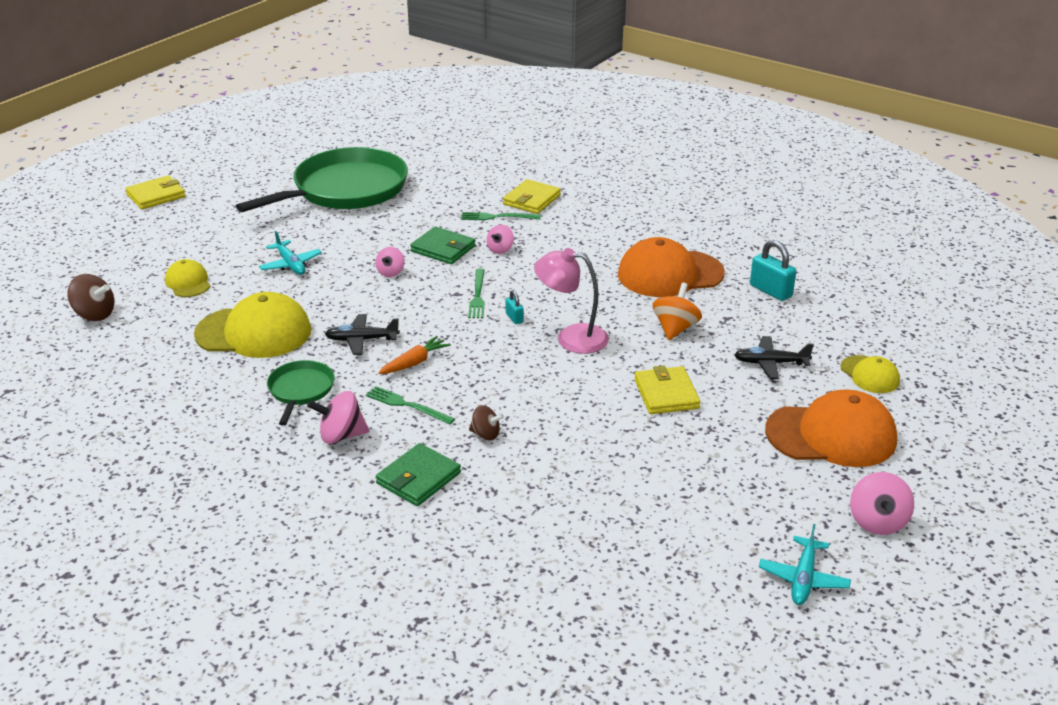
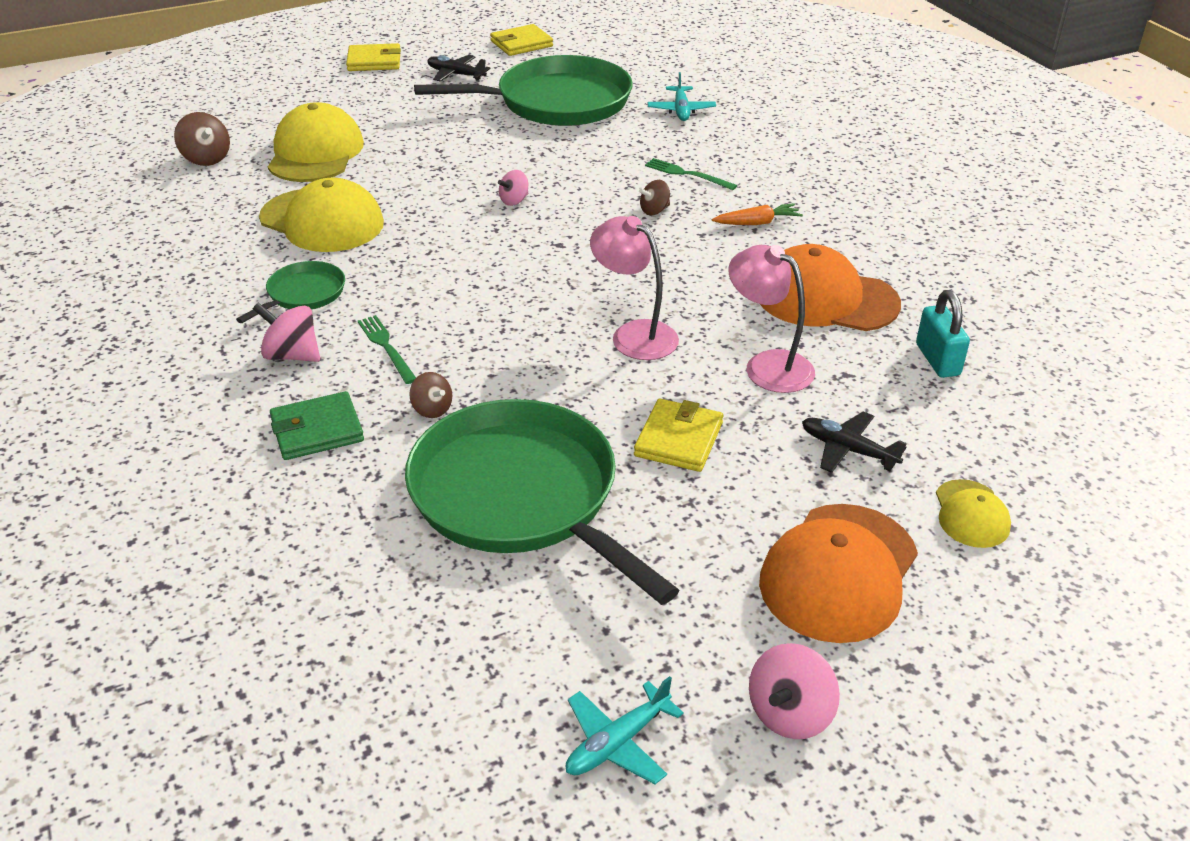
camera: 30 degrees right, 5 degrees up
yellow cap [165,259,210,297] -> yellow cap [268,102,364,182], size x1.91
turquoise plane [259,231,322,275] -> turquoise plane moved to [647,72,716,121]
black plane [325,314,400,355] -> black plane moved to [427,55,490,81]
orange carrot [378,336,451,374] -> orange carrot moved to [712,203,803,225]
green wallet [410,226,476,264] -> none
green fork [468,269,485,318] -> none
pink spinning top [487,225,514,254] -> brown spinning top [639,180,670,215]
yellow wallet [503,179,561,214] -> yellow wallet moved to [490,24,553,56]
turquoise padlock [505,290,524,324] -> none
orange spinning top [653,283,702,340] -> pink lamp [728,245,815,393]
orange cap [765,389,897,467] -> orange cap turned 90 degrees clockwise [759,504,918,643]
none -> green pan [405,399,679,605]

